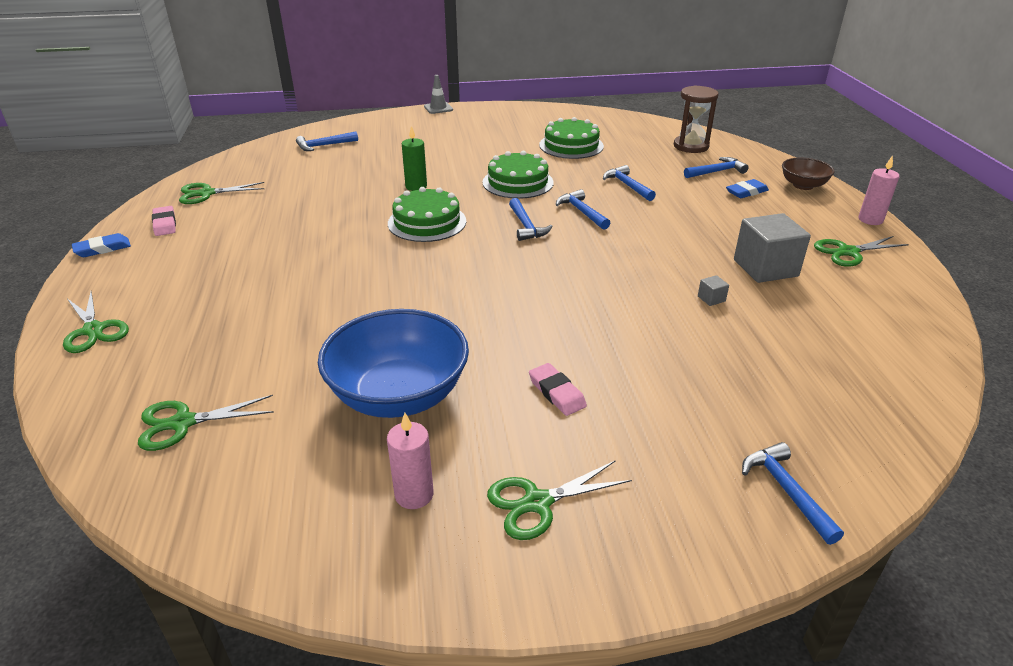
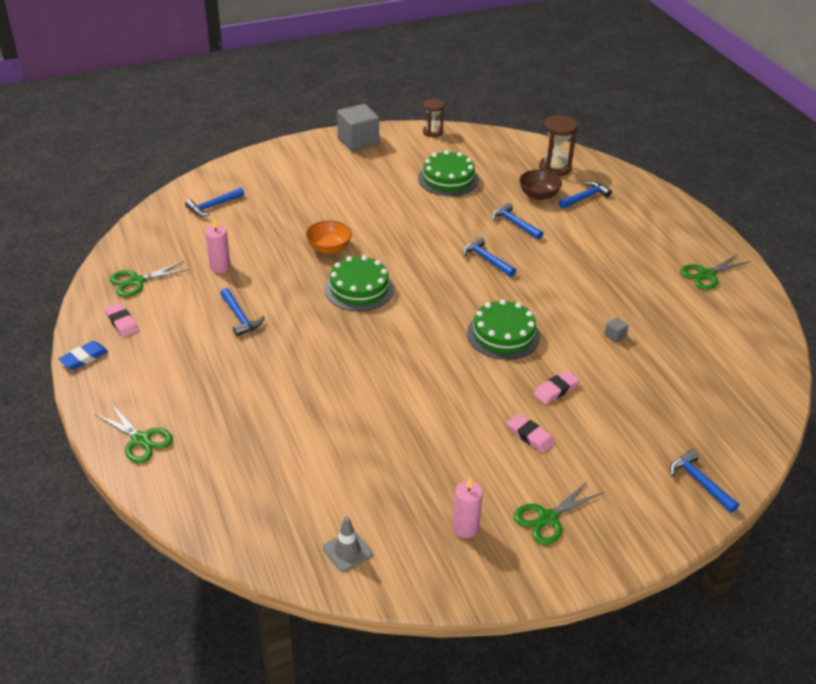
camera: 15 degrees left, 5 degrees up
green scissors [138,395,274,451] -> none
blue bowl [318,309,469,418] -> none
green candle [402,126,427,191] -> orange bowl [306,220,352,254]
grey traffic cone [424,75,453,114] -> grey traffic cone moved to [323,516,372,572]
green cake [483,151,554,199] -> green cake moved to [467,299,540,360]
blue hammer [509,198,553,241] -> blue hammer moved to [220,288,265,336]
blue eraser [726,179,769,198] -> none
grey cube [734,213,811,283] -> grey cube moved to [337,104,379,152]
brown bowl [782,158,835,190] -> brown bowl moved to [519,170,562,200]
pink candle [858,155,900,225] -> pink candle moved to [205,218,231,273]
none -> brown hourglass [423,99,444,137]
none -> pink eraser [533,370,580,404]

